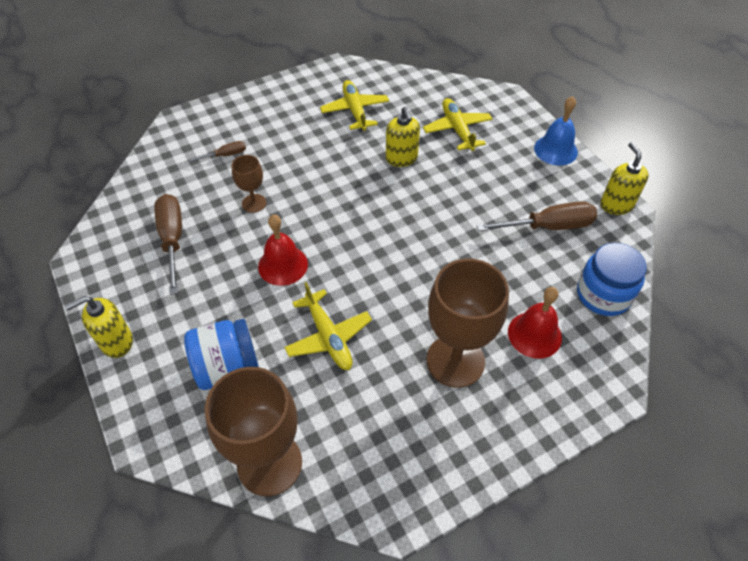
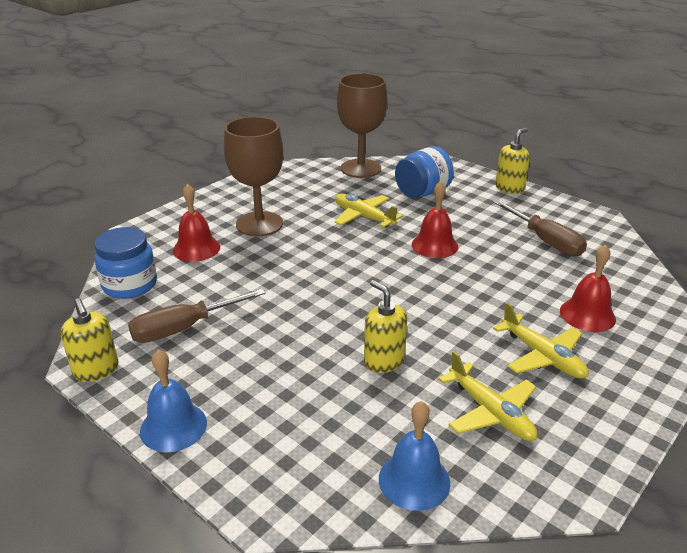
camera: 160 degrees right, 20 degrees down
brown screwdriver [188,141,246,162] -> red bell [560,244,616,332]
brown goblet [231,155,266,213] -> none
yellow plane [423,98,492,151] -> yellow plane moved to [493,302,589,379]
none -> blue bell [379,401,450,511]

